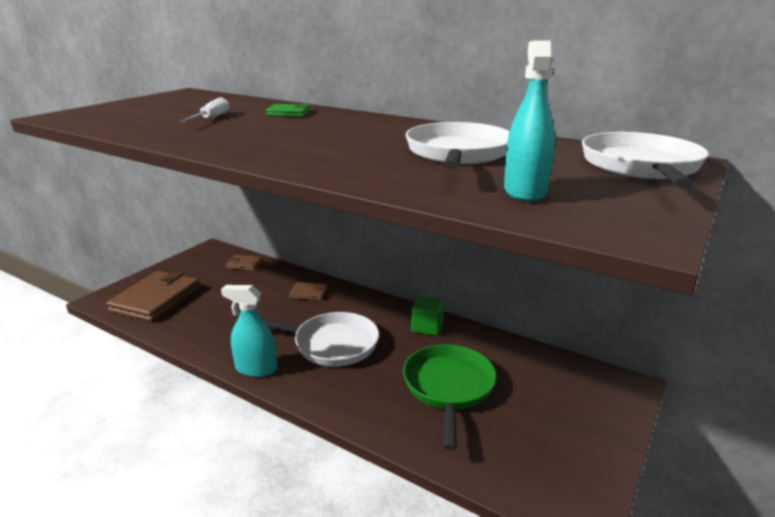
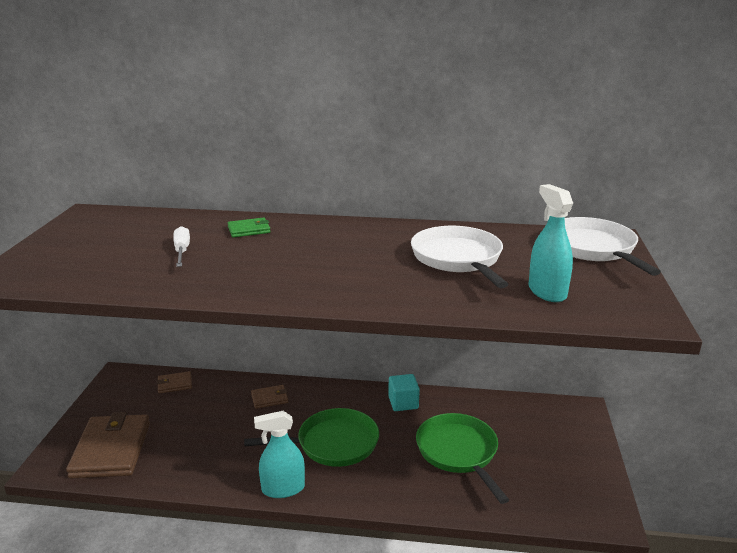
camera: 25 degrees left, 0 degrees up
white pan [261,312,379,367] -> green pan [244,408,379,467]
green cube [411,296,444,336] -> turquoise cube [388,374,420,411]

